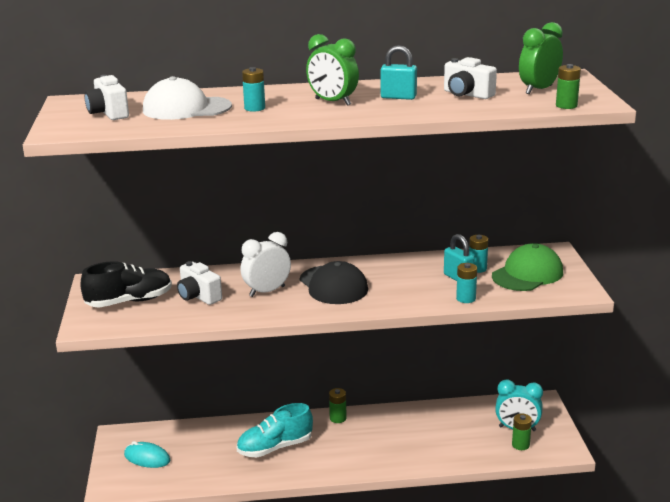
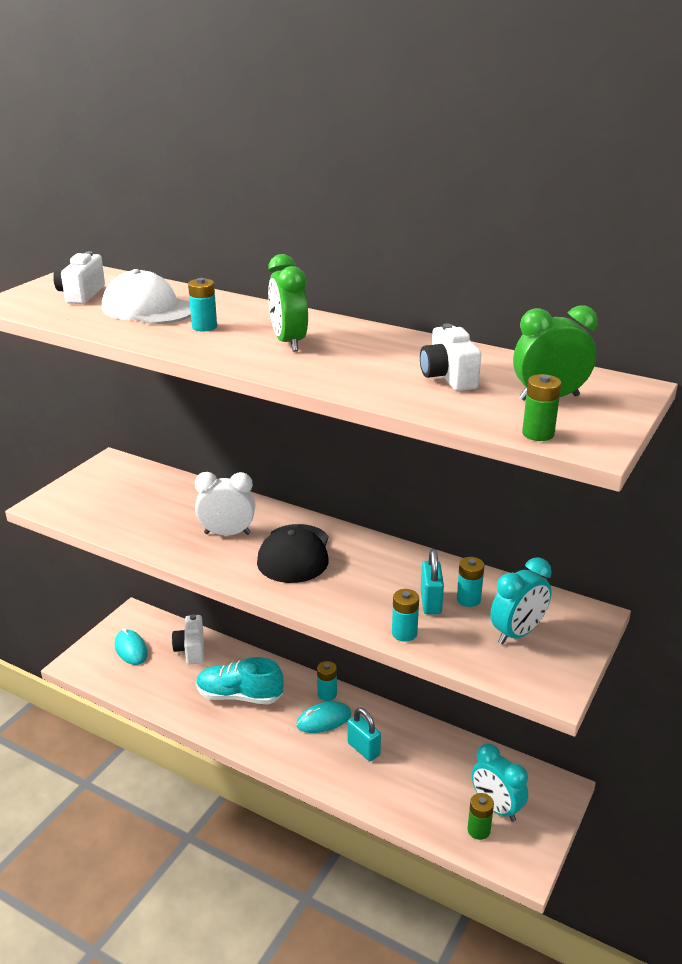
camera: 35 degrees right, 5 degrees up
black shoe [80,261,172,308] -> none
white camera [177,261,222,305] -> white camera moved to [172,614,204,664]
green battery [329,388,347,423] -> turquoise battery [317,661,337,701]
turquoise padlock [381,45,417,100] -> turquoise padlock moved to [348,708,381,761]
green cap [492,243,563,291] -> turquoise clock [490,557,552,644]
none -> turquoise mouse [296,701,351,733]

